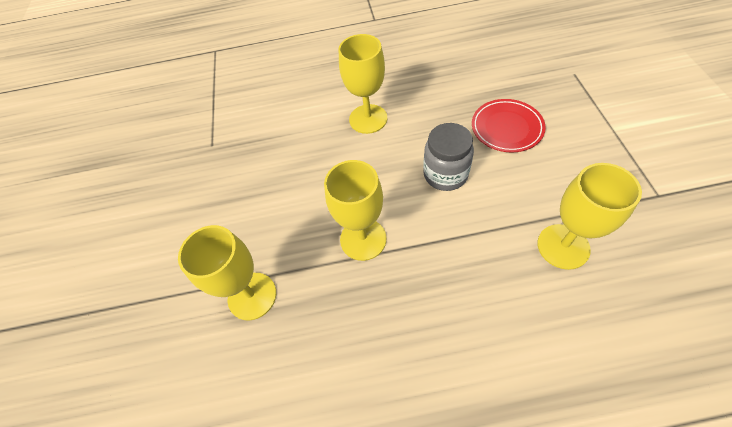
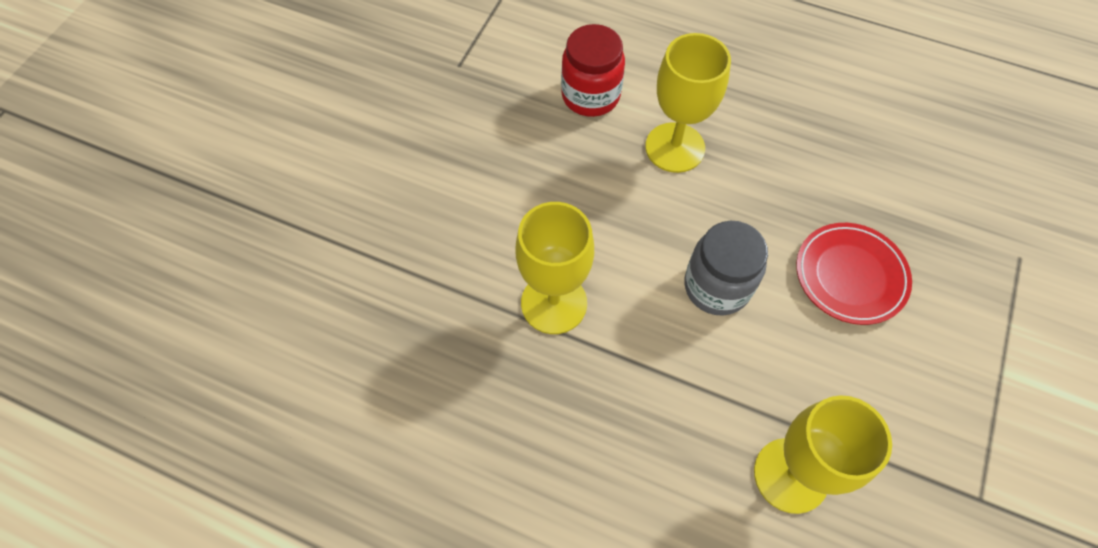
camera: 25 degrees right, 5 degrees up
yellow goblet [178,225,276,321] -> none
none -> red jar [561,24,625,117]

